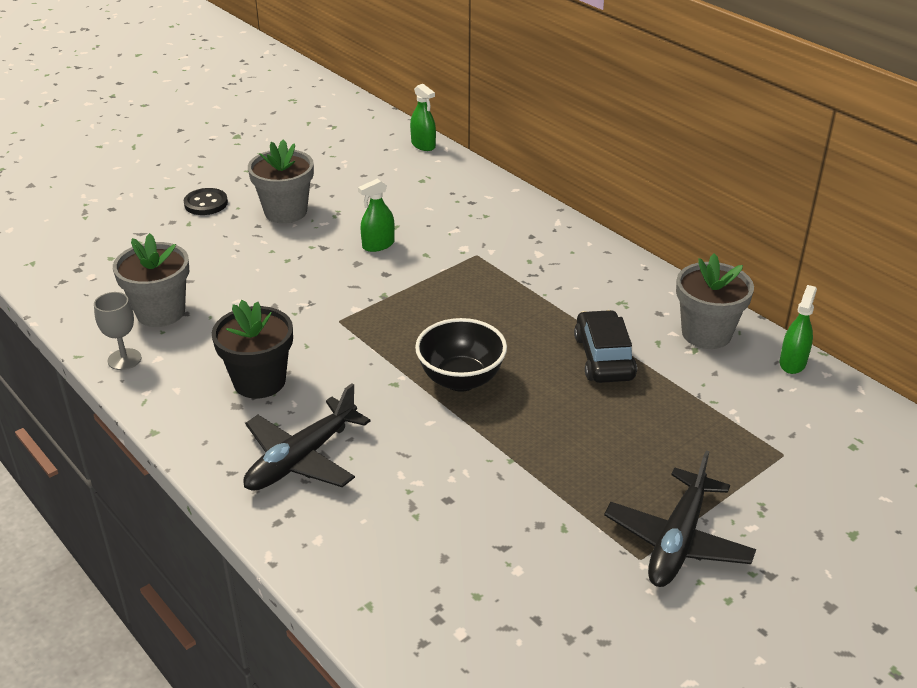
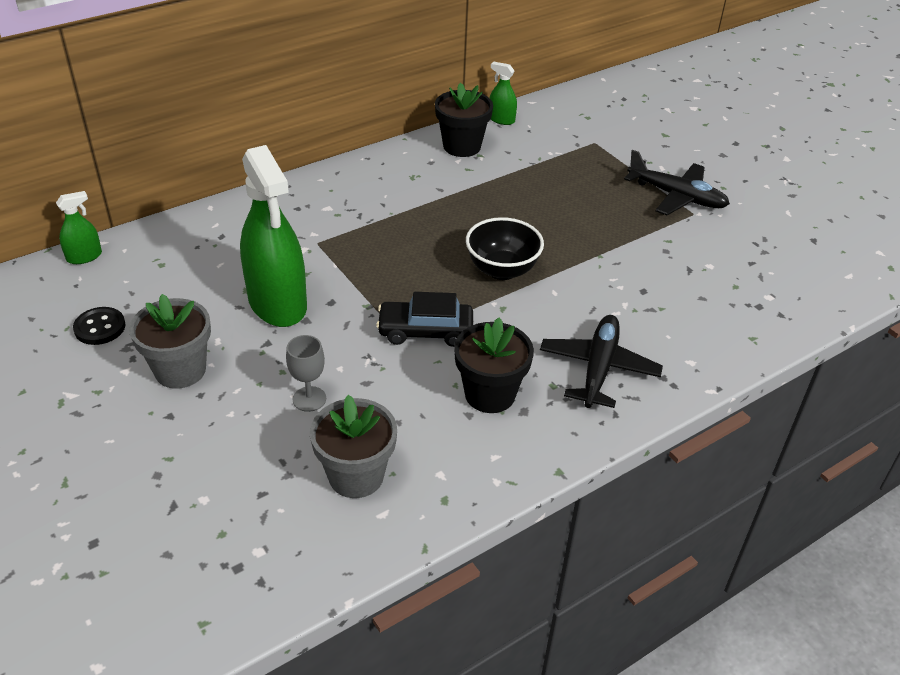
camera: 85 degrees left, 5 degrees up
grey goblet [94,292,142,370] -> grey goblet moved to [286,335,326,412]
black button [184,188,228,215] -> black button moved to [73,307,126,345]
black plane [243,384,371,491] -> black plane turned 120 degrees counterclockwise [540,315,663,408]
green spray bottle [358,179,395,252] -> green spray bottle [240,145,307,327], size x2.28
black car [574,310,637,383] -> black car moved to [376,292,473,347]
grey flower pot [676,253,754,349] -> black flower pot [435,83,493,157]

